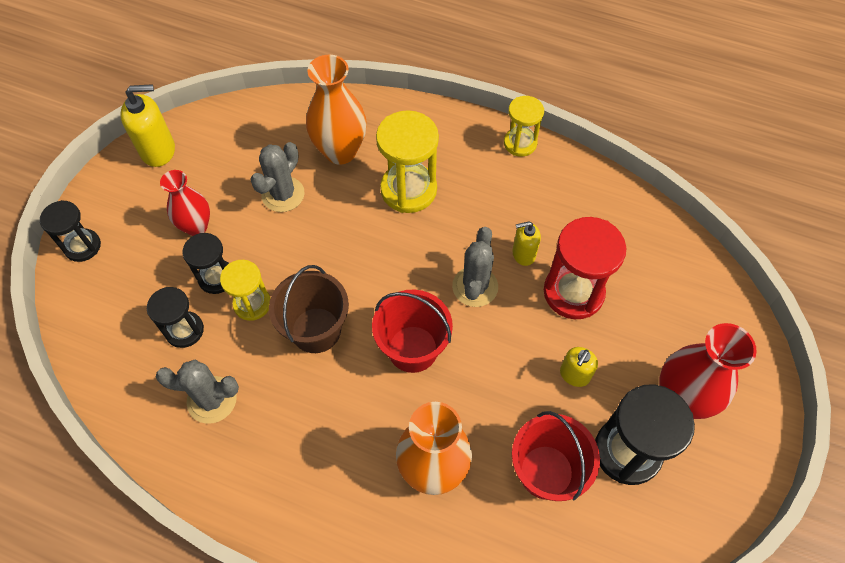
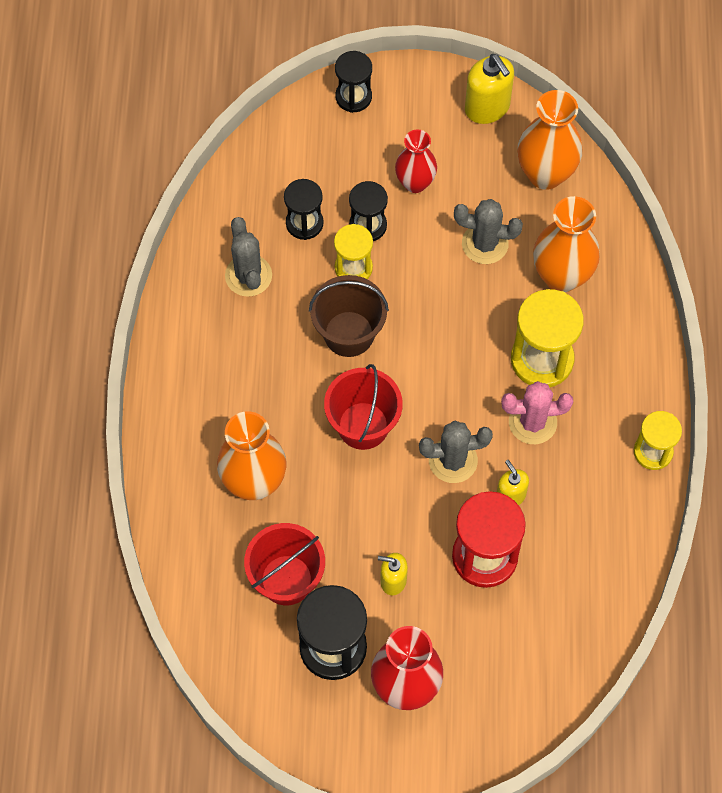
camera: 70 degrees right, 5 degrees up
none -> pink cactus [501,381,573,444]
none -> orange vase [517,90,582,190]

